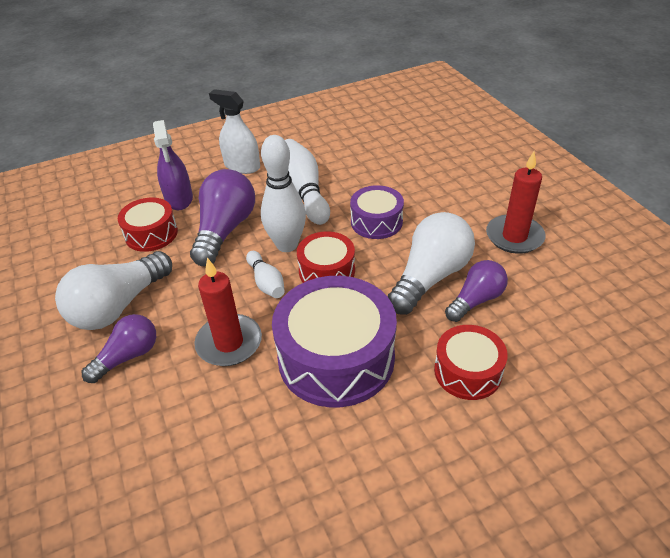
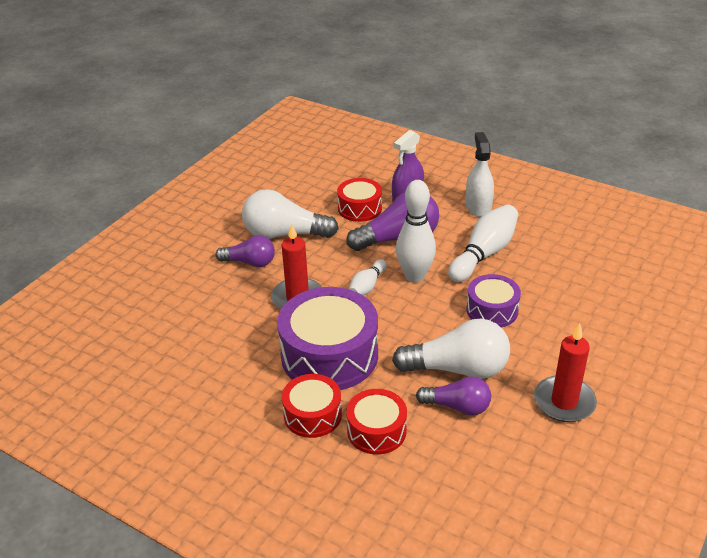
camera: 55 degrees right, 5 degrees down
red drum [297,231,355,283] -> red drum moved to [282,374,342,438]

